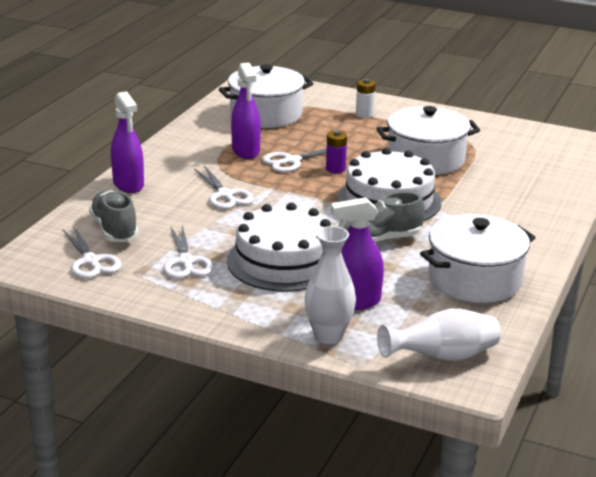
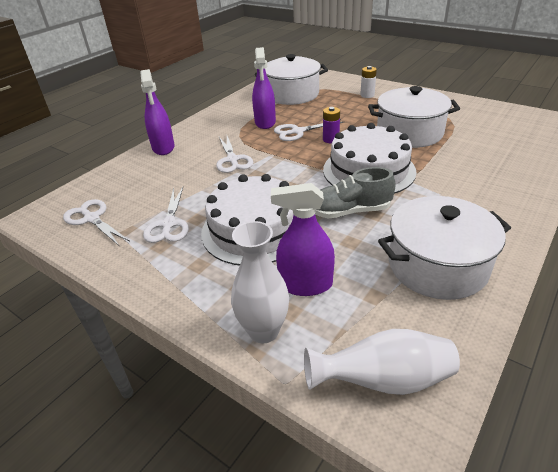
camera: 15 degrees right, 10 degrees up
white scissors [63,227,122,279] -> white scissors turned 150 degrees clockwise [63,199,129,245]
grey shoe [89,190,138,242] -> none

